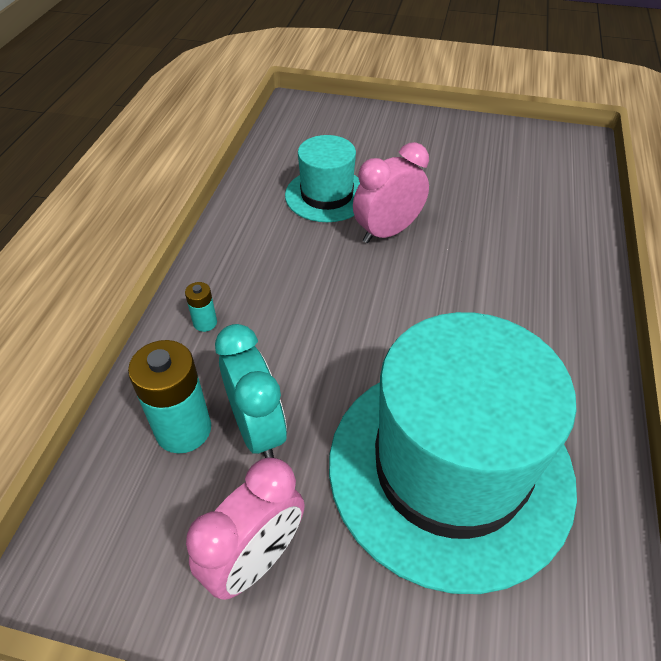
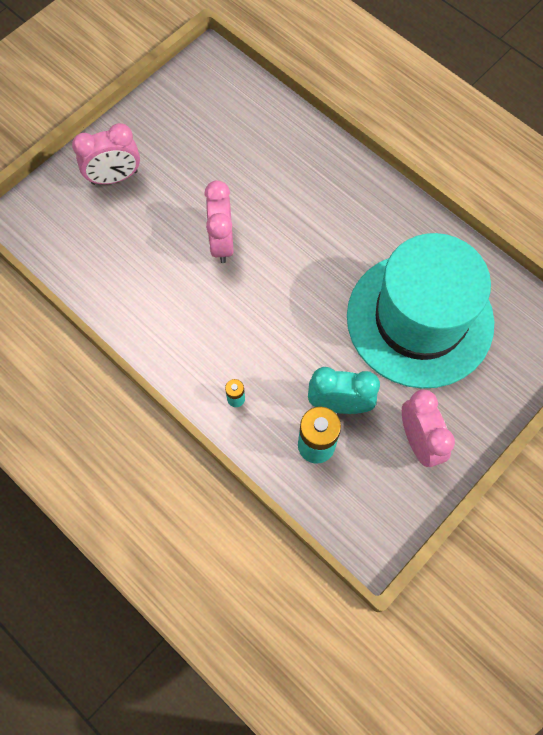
camera: 60 degrees left, 20 degrees up
turquoise hat [285,135,360,222] -> none
none -> pink clock [72,123,140,185]

